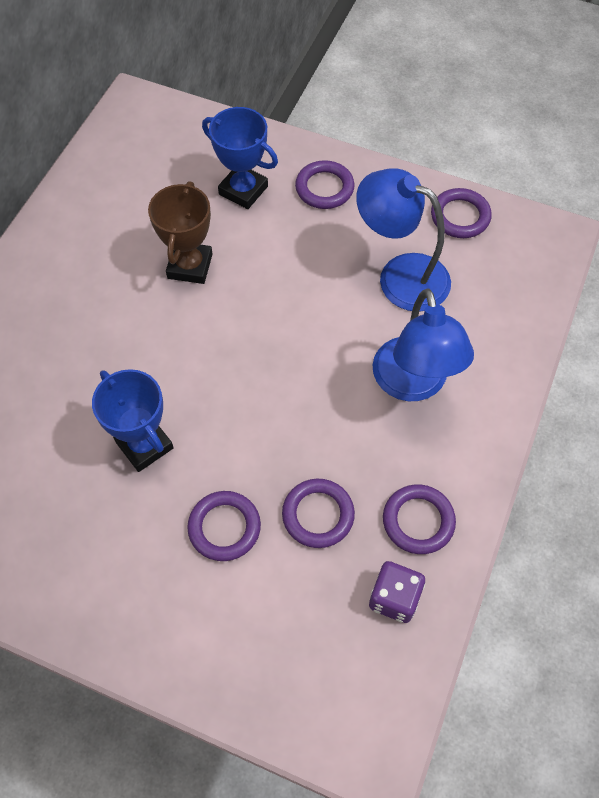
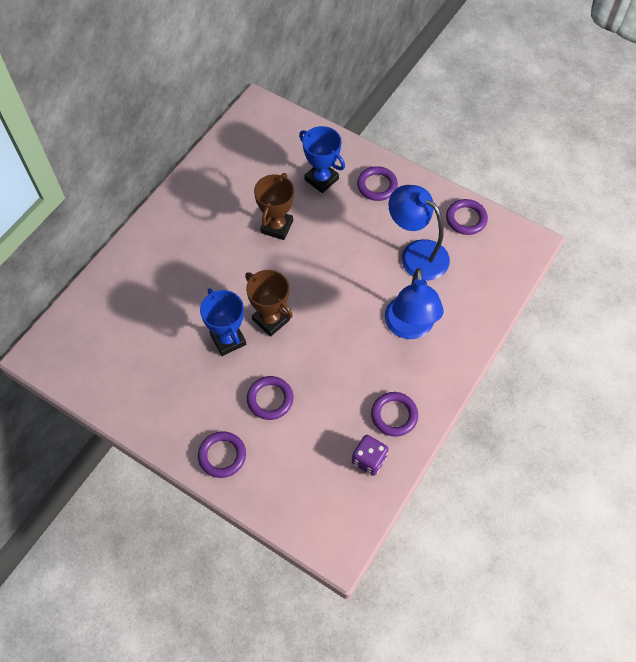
camera: 10 degrees right, 0 degrees up
purple ring [282,479,355,548] -> purple ring moved to [198,431,246,478]
none -> brown trophy [245,270,293,337]

